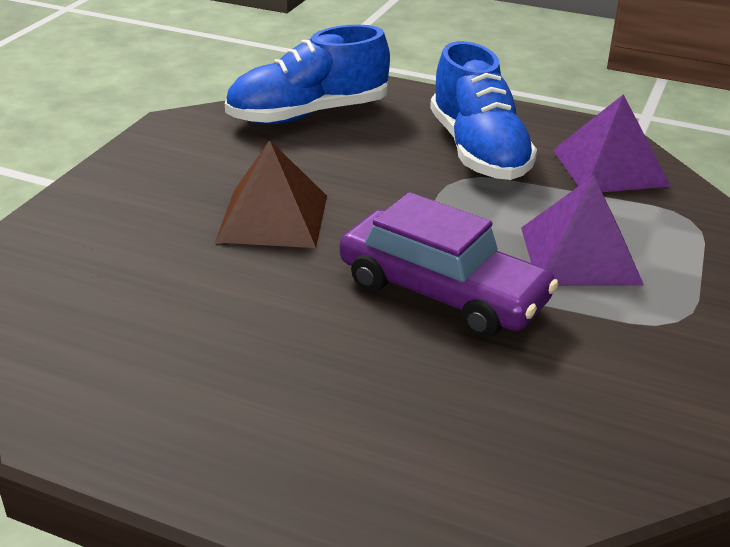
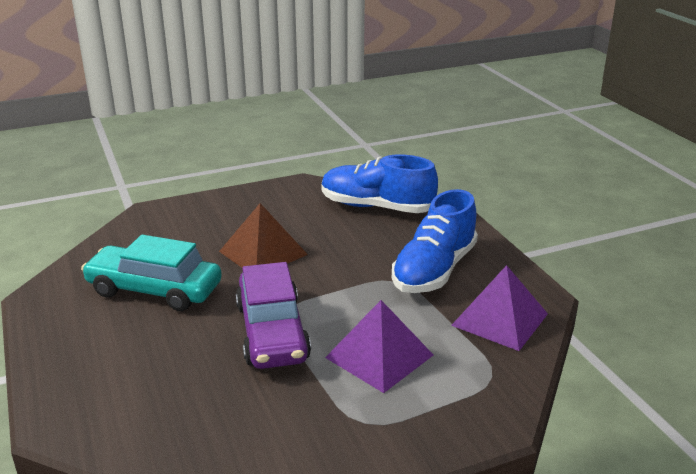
camera: 45 degrees right, 5 degrees down
none -> turquoise car [81,235,222,311]

